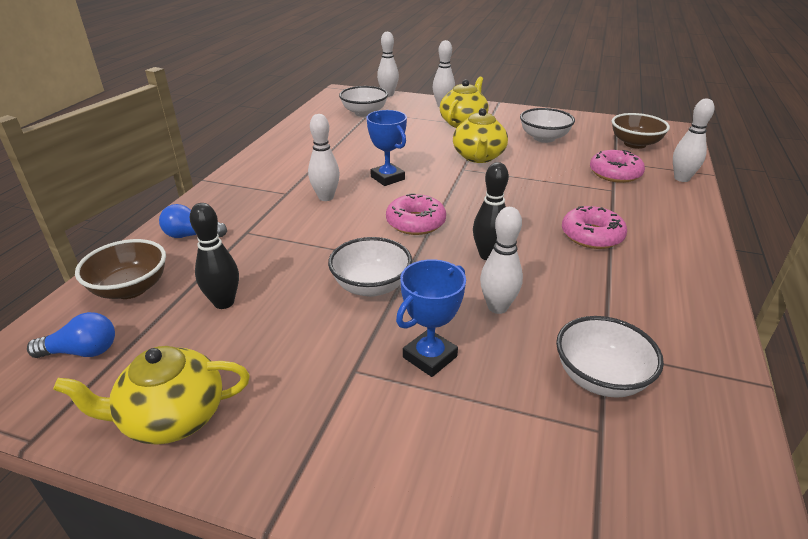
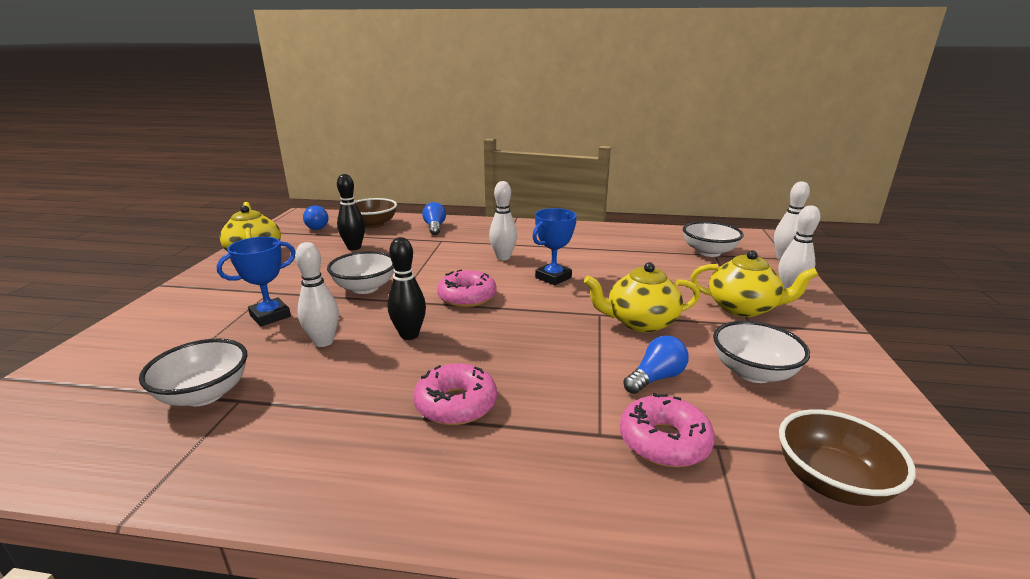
camera: 80 degrees right, 10 degrees down
blue trophy [396,259,466,377] -> blue trophy turned 75 degrees counterclockwise [217,237,296,326]
white bowling pin [673,98,715,182] -> none
none -> blue light bulb [623,336,689,394]

